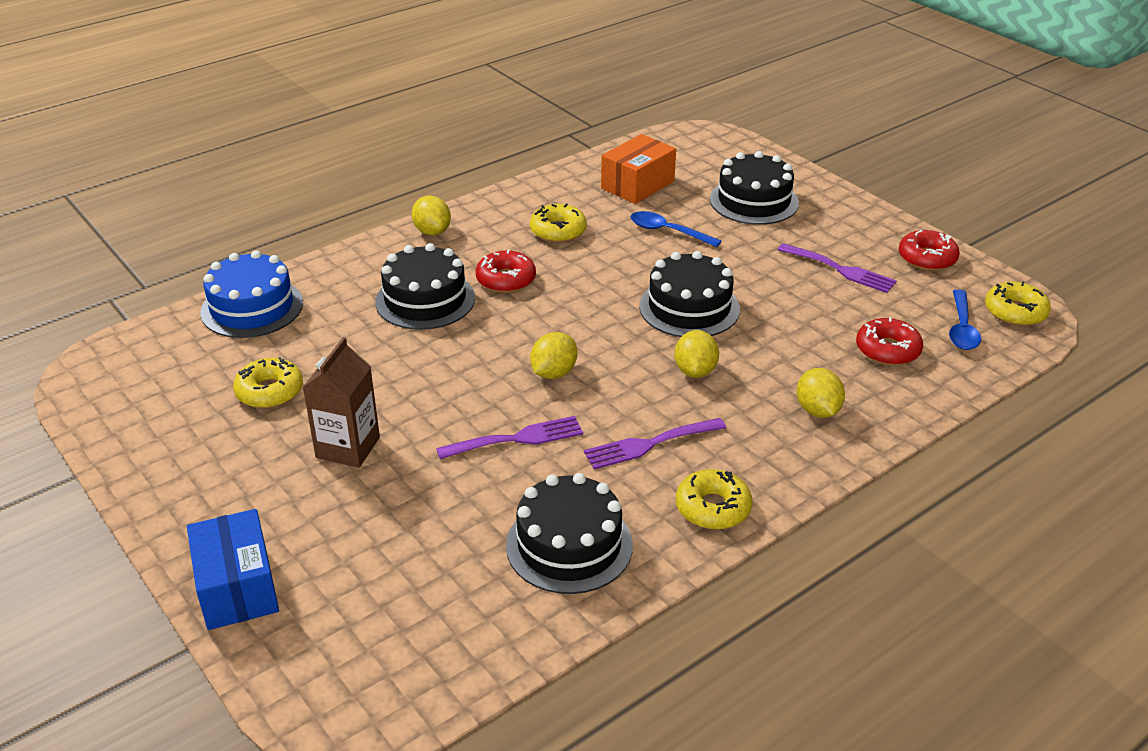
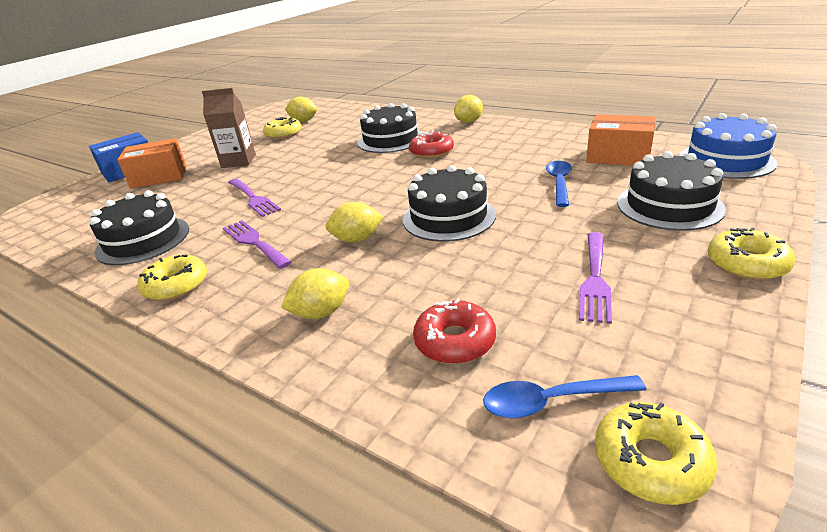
camera: 75 degrees right, 5 degrees down
blue cake [201,250,303,338] -> blue cake moved to [679,113,778,179]
yellow donut [530,204,587,243] -> yellow donut moved to [707,227,795,280]
yellow lemon [530,332,577,379] -> yellow lemon moved to [285,97,317,122]
red donut [899,230,960,271] -> none
none -> orange box [117,138,187,189]

